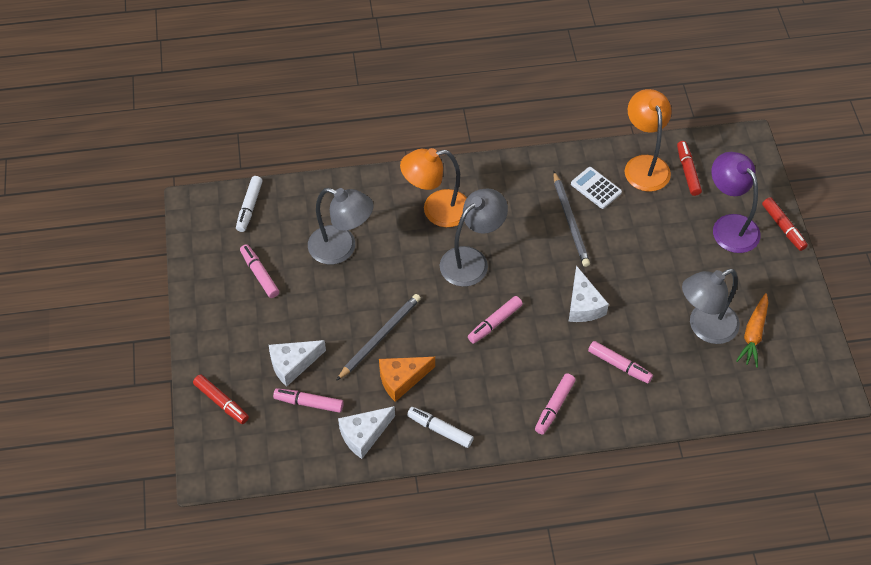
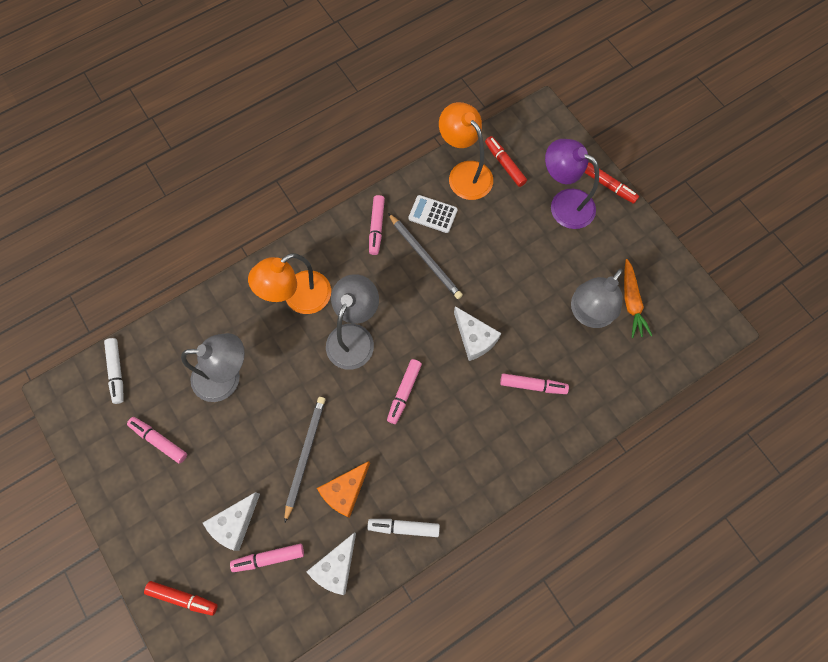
camera: 25 degrees left, 15 degrees up
pink marker [535,374,576,435] -> pink marker moved to [369,195,385,255]

